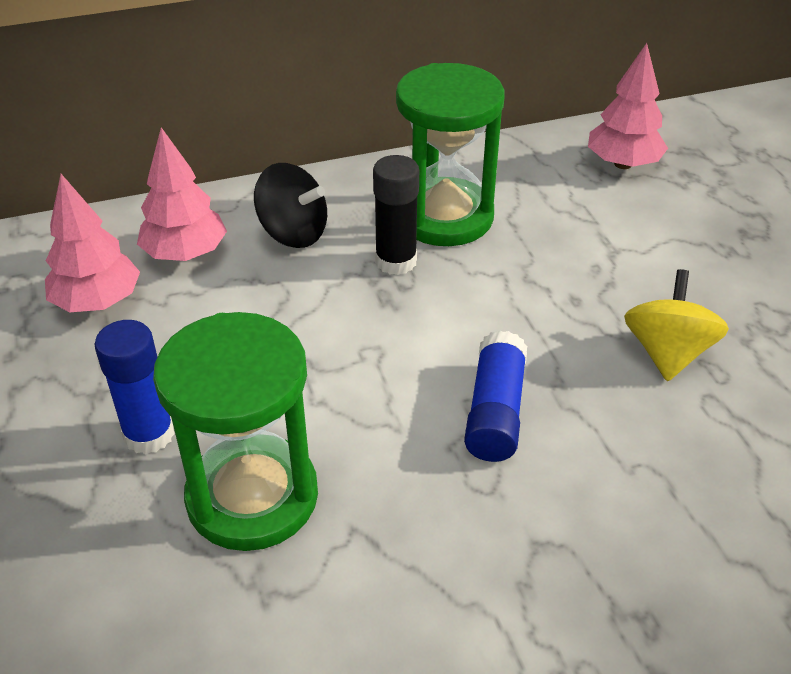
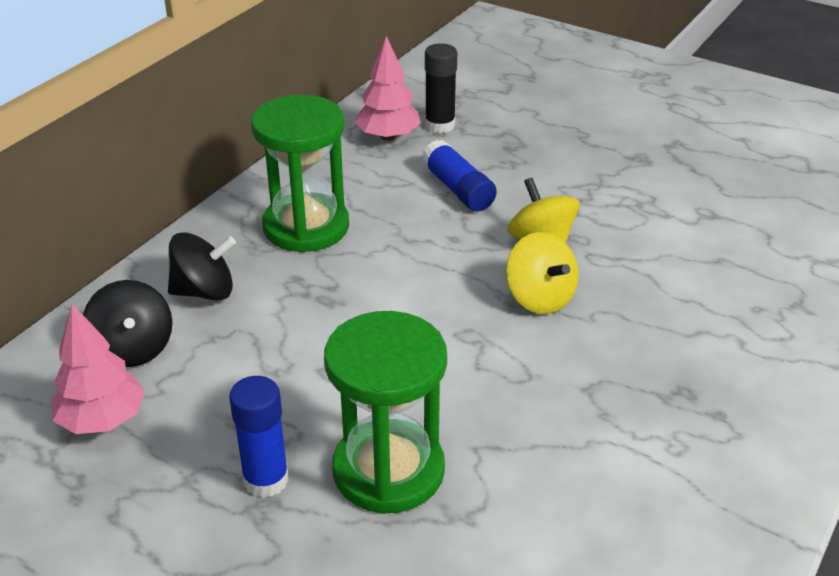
camera: 40 degrees left, 5 degrees down
pink tree [137,127,227,261] -> black spinning top [83,280,172,367]
black glue stick [373,155,419,275] -> black glue stick moved to [425,43,457,134]
blue glue stick [464,330,527,462] -> blue glue stick moved to [421,140,497,212]
none -> yellow spinning top [506,232,579,314]

